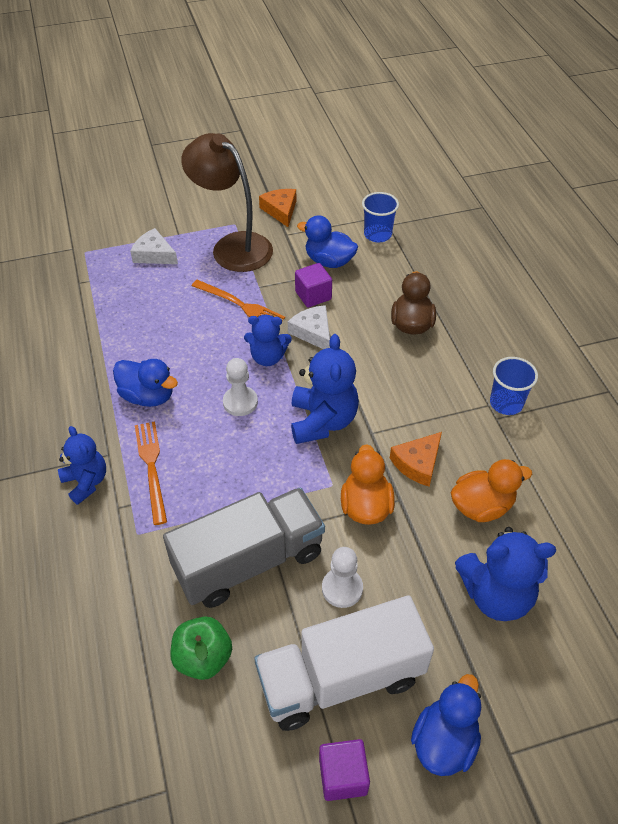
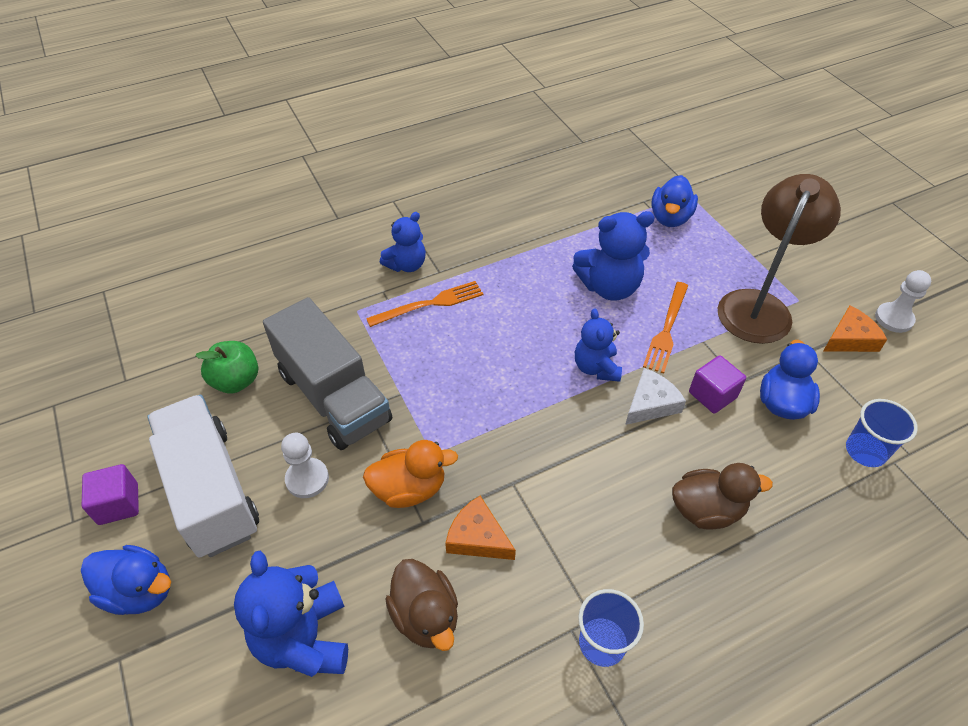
camera: 80 degrees right, 0 degrees up
blue duck [113,359,178,407] -> blue duck moved to [651,175,698,227]
white cheese [130,228,178,264] -> none
white pawn [223,358,258,416] -> white pawn moved to [875,270,931,333]
blue teddy bear [291,334,359,444] -> blue teddy bear moved to [572,211,655,301]
orange duck [451,459,532,522] -> brown duck [385,559,458,651]

